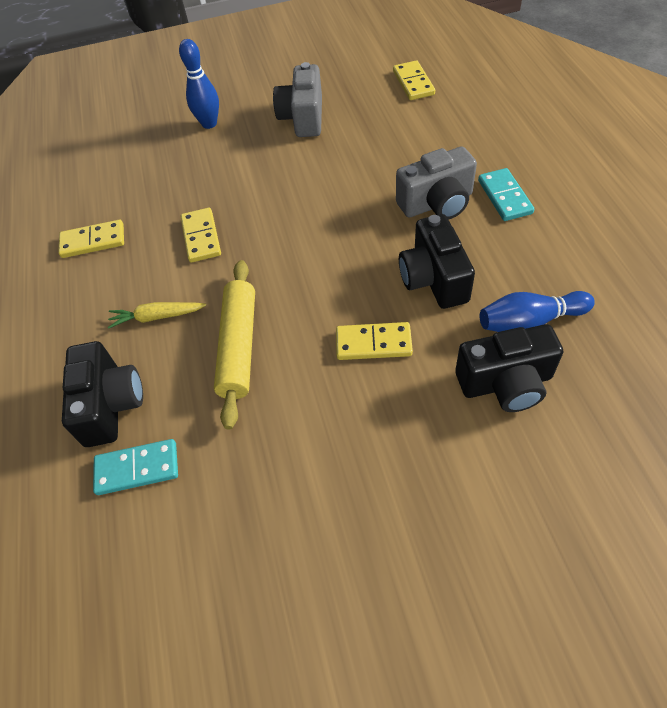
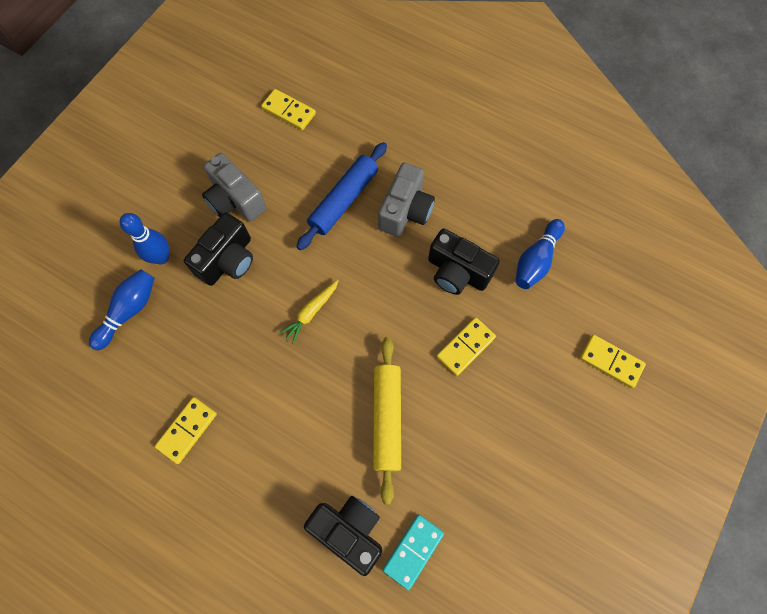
camera: 50 degrees left, 15 degrees up
yellow carrot [108,302,206,329] -> yellow carrot moved to [280,279,339,344]
yellow domino [181,208,221,263] -> yellow domino moved to [580,335,646,388]
yellow rolling pin [214,260,255,429] -> yellow rolling pin turned 45 degrees clockwise [373,337,401,504]
black camera [455,324,563,412] -> black camera moved to [184,212,253,286]
turquoise domino [478,168,534,221] -> none
none -> blue bowling pin [89,269,154,350]
none -> blue rolling pin [296,142,387,250]

